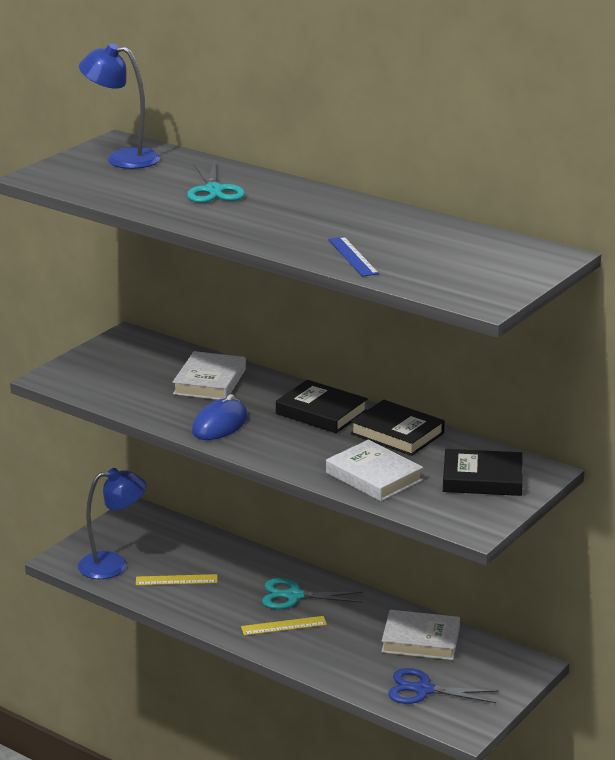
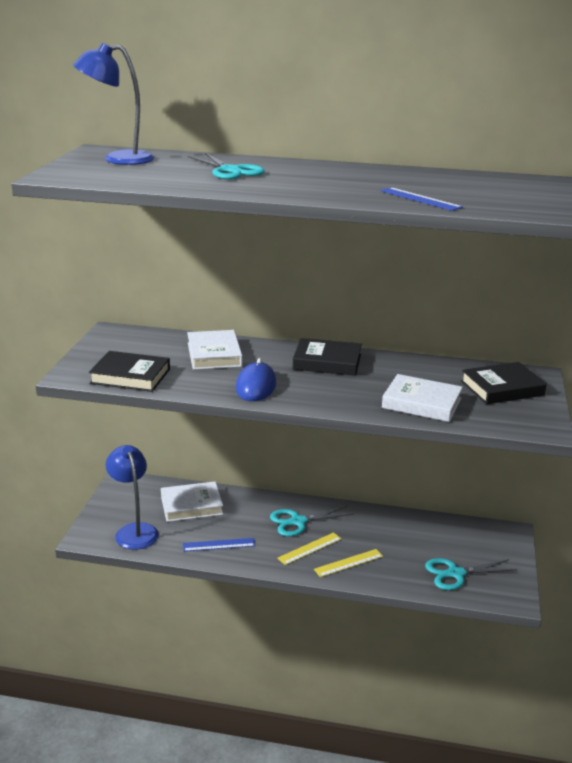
camera: 25 degrees left, 0 degrees up
blue lamp [78,468,146,579] -> blue lamp turned 75 degrees counterclockwise [105,445,159,550]
yellow ruler [136,574,217,585] -> yellow ruler moved to [314,549,383,577]
black book [351,400,445,456] -> black book moved to [89,351,170,392]
white book [381,610,460,660] -> white book moved to [161,481,223,522]
blue scissors [388,668,499,704] -> turquoise scissors [425,558,517,590]
none -> blue ruler [183,538,255,552]

